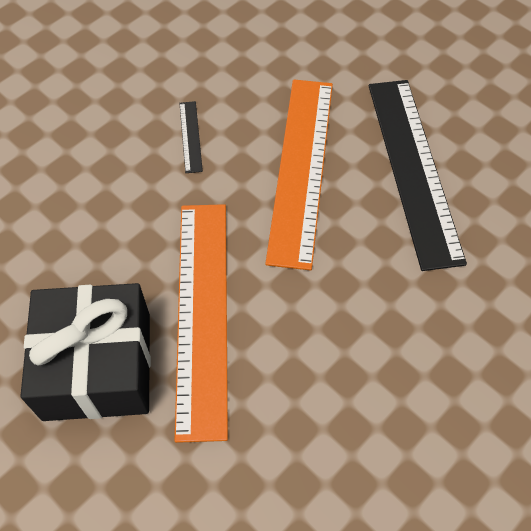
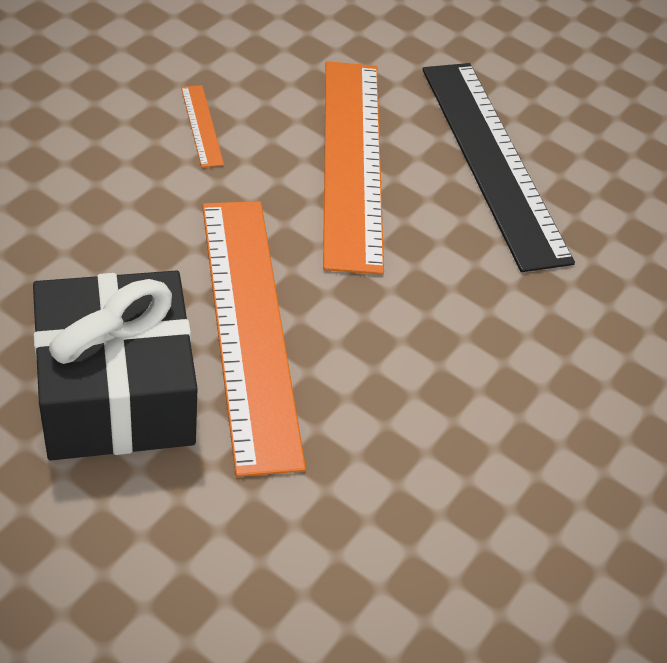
camera: 15 degrees left, 10 degrees down
black ruler [179,101,203,173] -> orange ruler [181,85,224,167]

